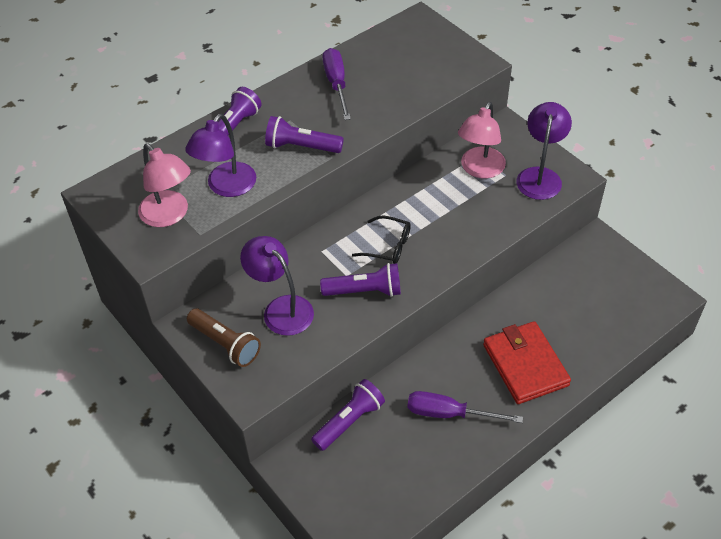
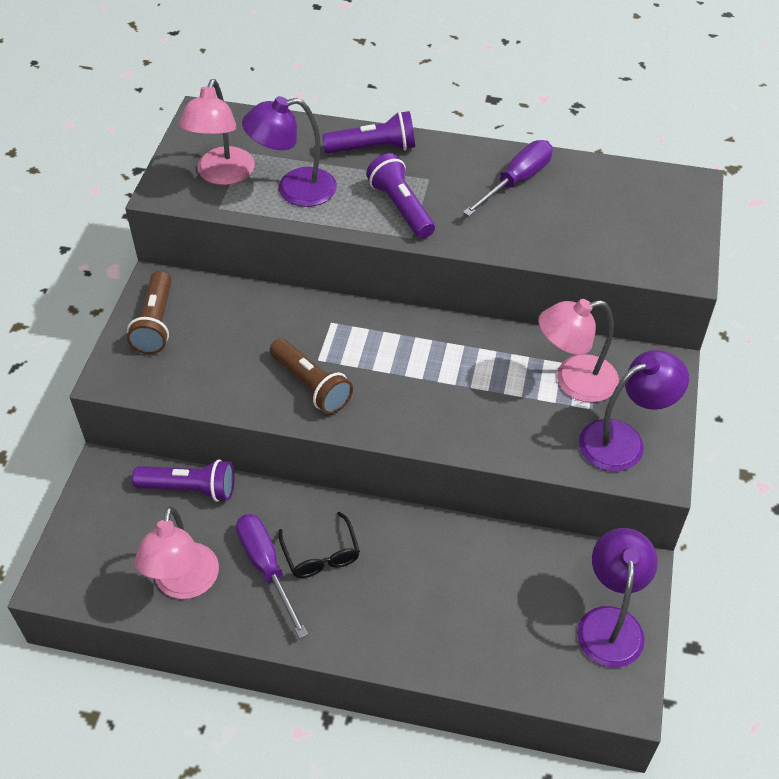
camera: 50 degrees right, 0 degrees up
purple lamp [240,236,314,336] -> purple lamp moved to [577,528,658,668]
purple flashlight [320,263,401,297] -> brown flashlight [270,338,353,414]
black glasses [352,215,411,264] -> black glasses moved to [278,512,360,578]
red wallet [483,321,571,404] -> none
none -> pink lamp [135,506,219,599]

